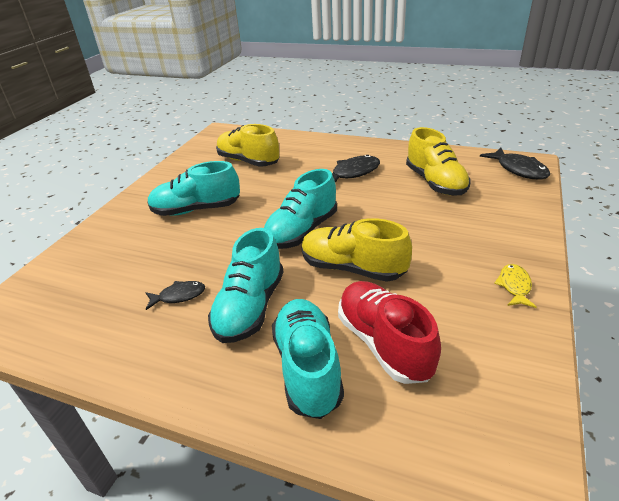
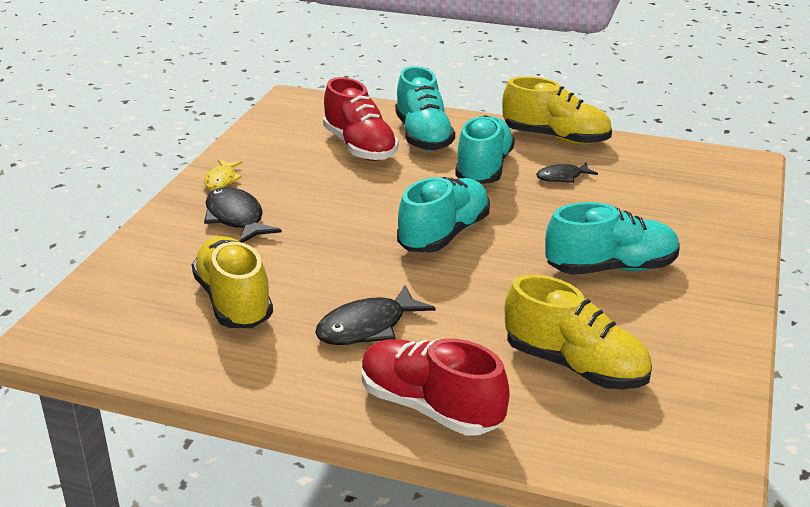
camera: 175 degrees right, 5 degrees down
yellow shoe [302,218,412,282] -> yellow shoe moved to [502,76,612,145]
black fish [480,147,550,180] -> black fish moved to [204,187,282,243]
none -> red shoe [362,338,510,435]

